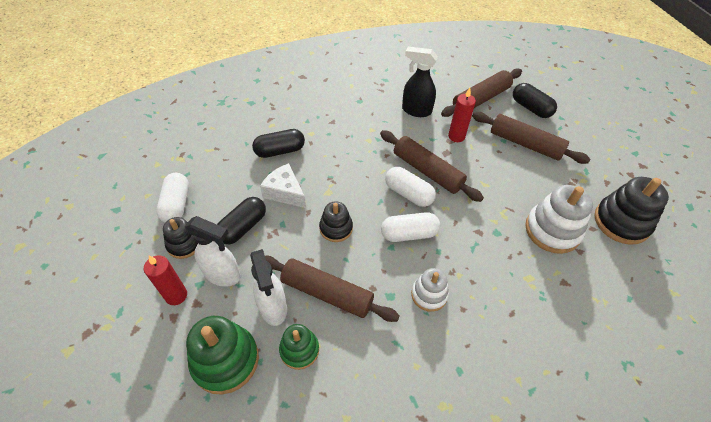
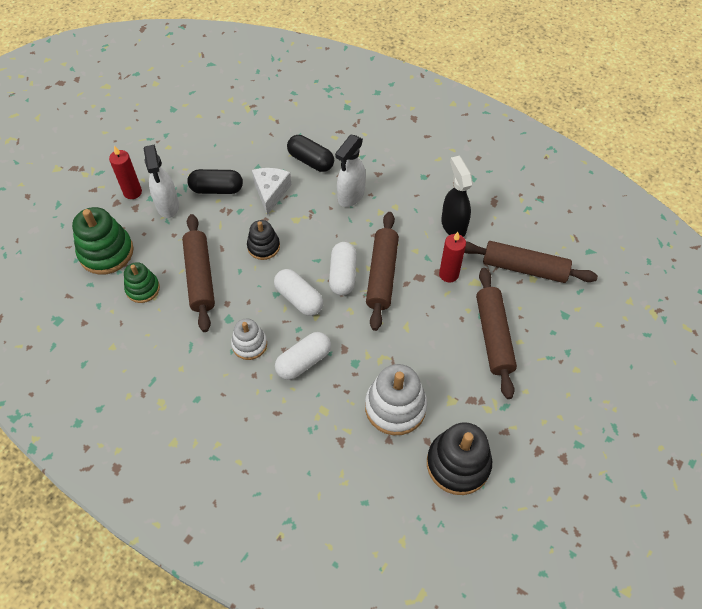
camera: 55 degrees right, 5 degrees up
white capsule [156,173,189,223] -> white capsule moved to [275,332,331,380]
black stacking toy [163,217,198,259] -> none
white spray bottle [250,249,287,326] -> white spray bottle moved to [335,135,366,207]
black capsule [513,83,557,118] -> none

